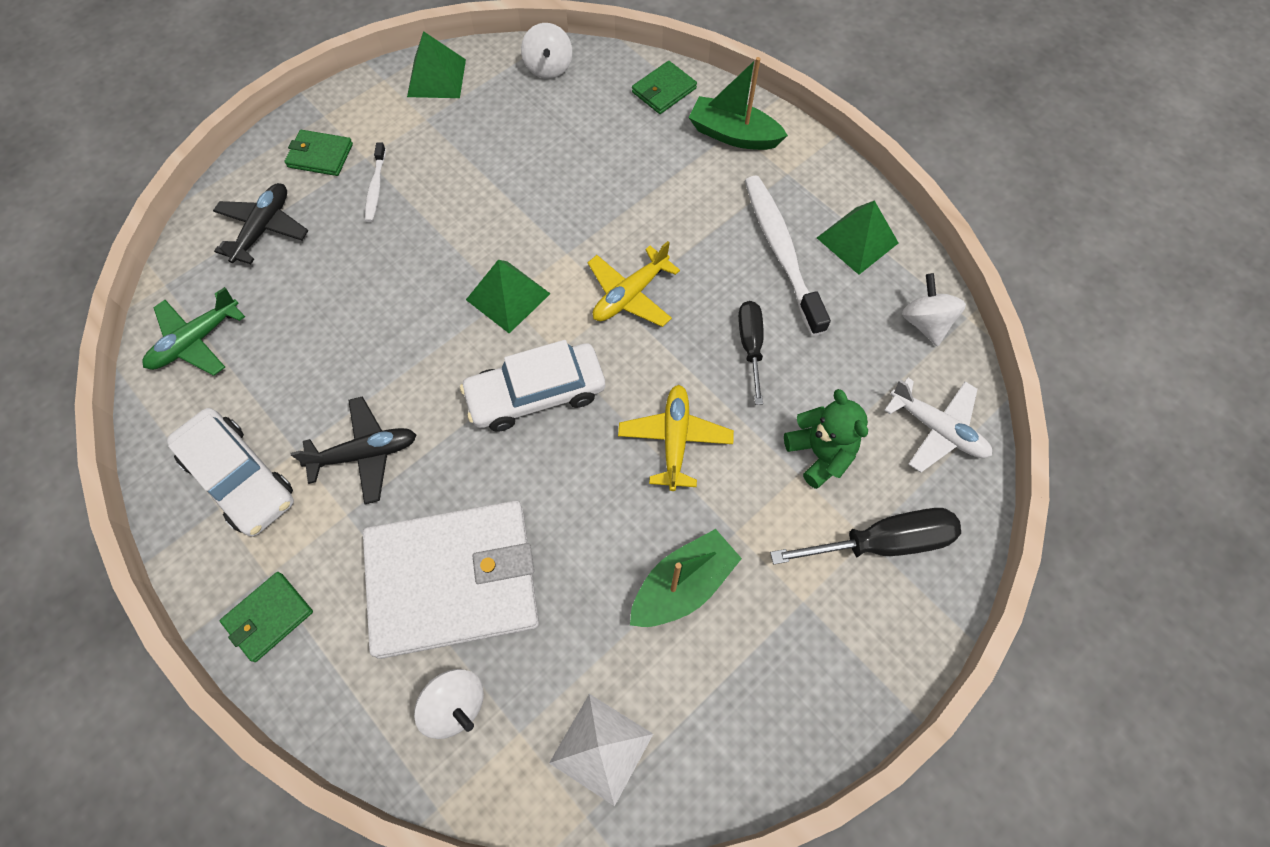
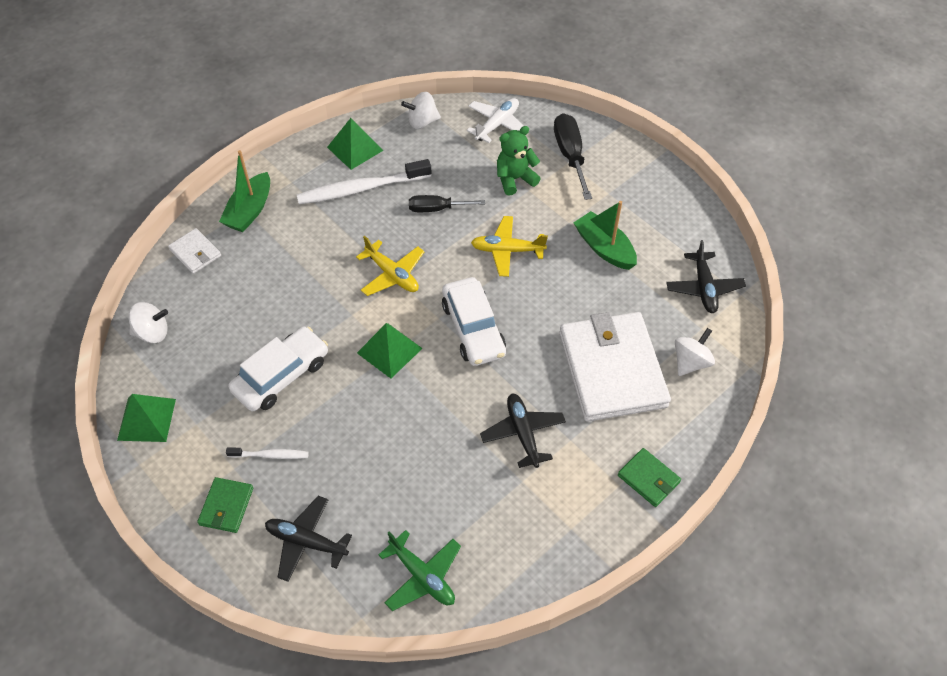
camera: 90 degrees left, 10 degrees down
white car [167,408,294,536] -> white car moved to [229,326,328,411]
white pyramid [549,694,653,806] -> black plane [666,240,746,313]
green wallet [632,61,697,114] -> white wallet [168,228,221,274]

